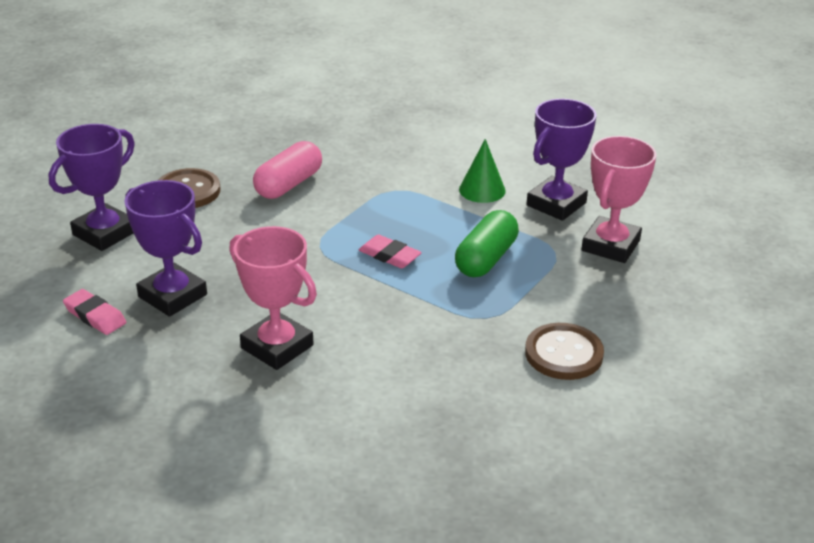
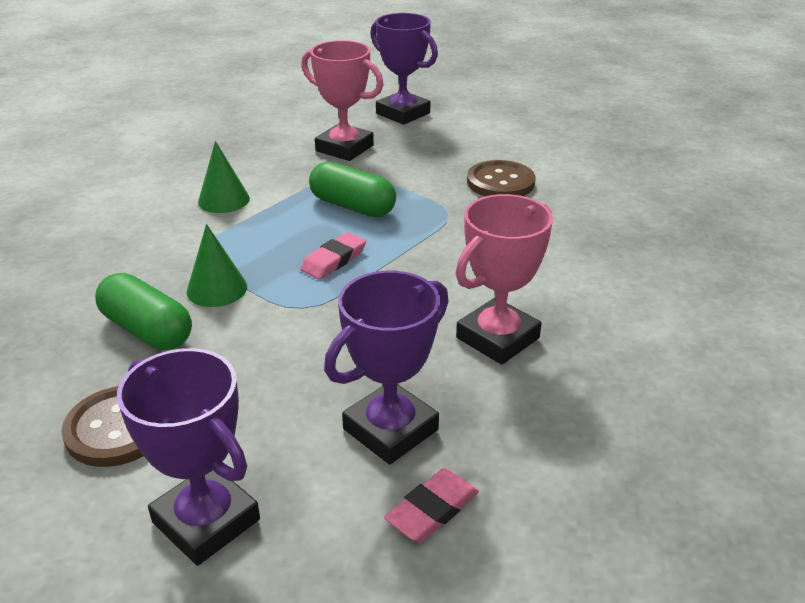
camera: 85 degrees left, 0 degrees up
pink capsule [253,141,322,199] -> green capsule [95,273,192,350]
purple trophy [527,99,596,221] -> purple trophy moved to [370,13,438,125]
none -> green cone [187,224,247,307]

